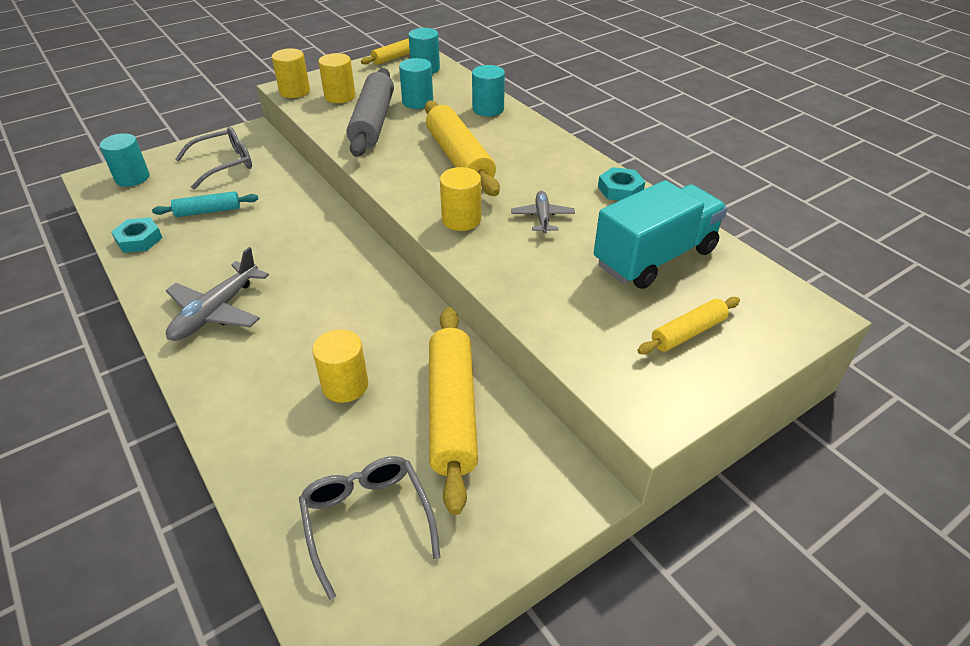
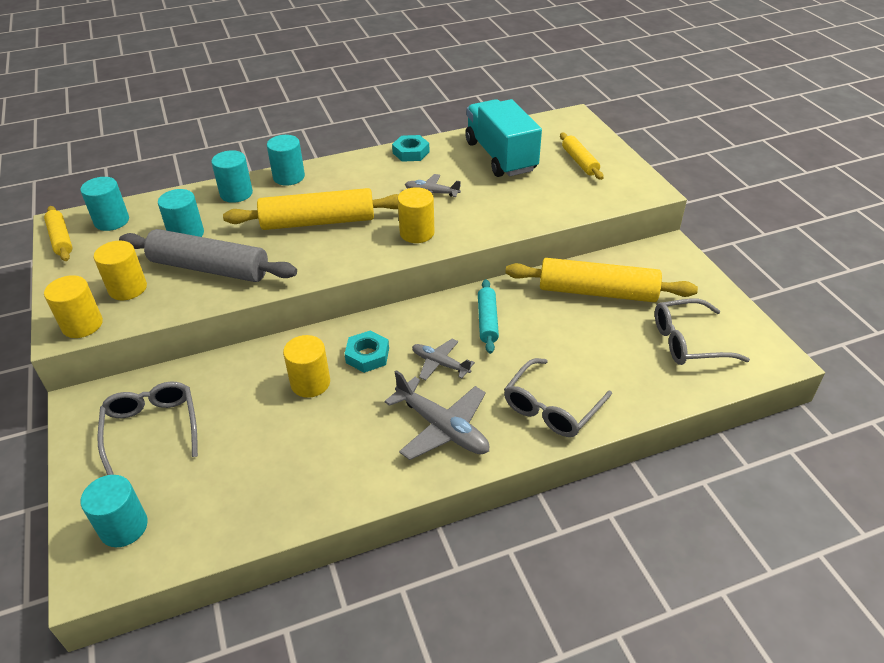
camera: 75 degrees left, 0 degrees up
turquoise nut [111,217,162,253] -> turquoise nut moved to [345,330,389,373]
turquoise rolling pin [152,191,258,217] -> turquoise rolling pin moved to [478,279,499,354]
yellow cylinder [312,329,368,403] -> yellow cylinder moved to [283,335,330,398]
none -> turquoise cylinder [267,135,305,186]
none -> grey plane [412,339,475,380]
none -> grey glasses [504,358,612,437]

